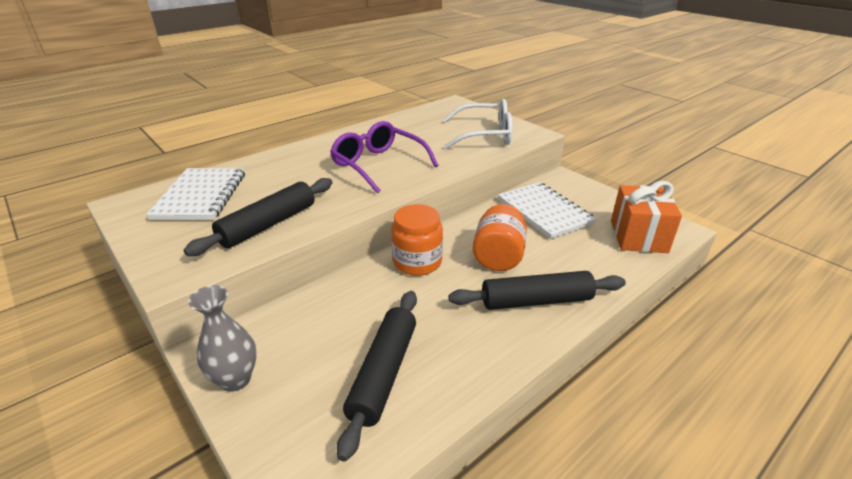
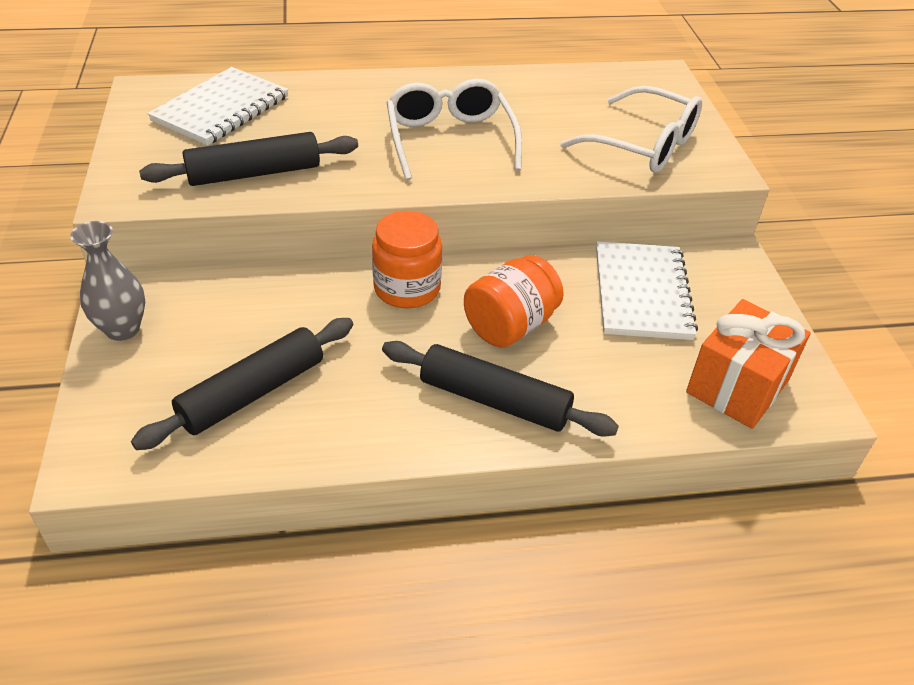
camera: 30 degrees right, 10 degrees up
purple glasses [330,121,438,194] -> white glasses [387,79,522,180]

